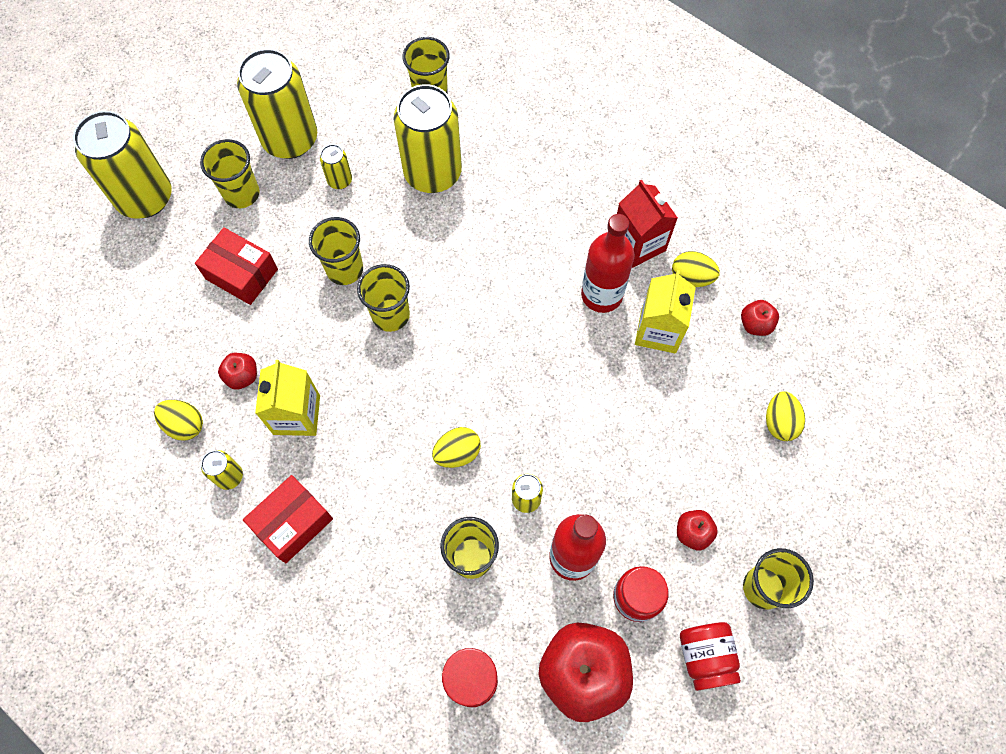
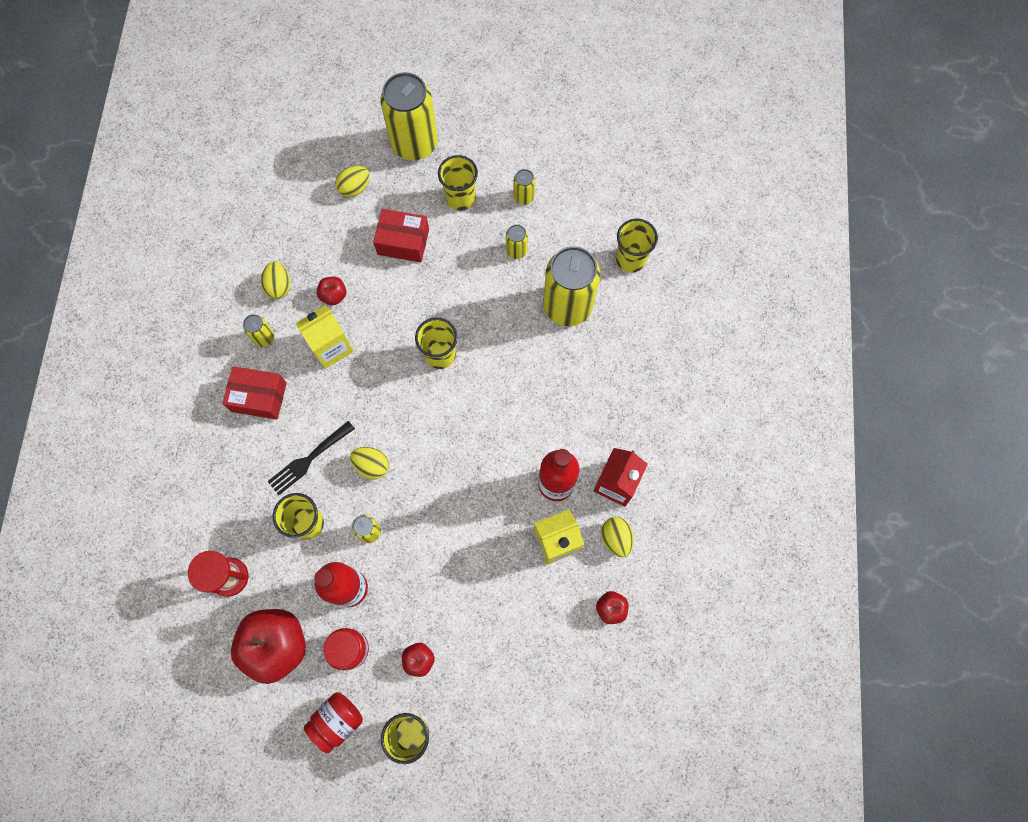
camera: 55 degrees right, 5 degrees up
red box [195,227,278,305] -> red box turned 75 degrees counterclockwise [373,209,429,262]
yellow can [237,49,317,159] -> yellow can [514,169,535,205], size x0.44
yellow cup [309,217,363,285] -> none
yellow egg [766,391,805,441] -> yellow egg moved to [335,166,370,197]
none -> black fork [267,421,355,495]

